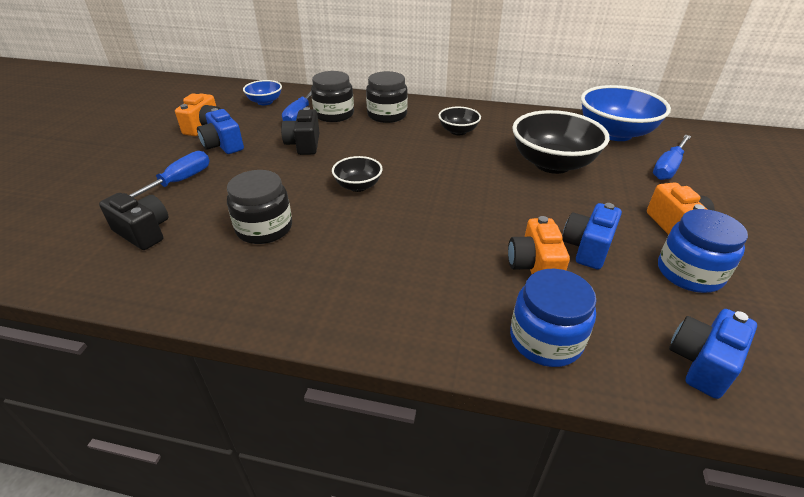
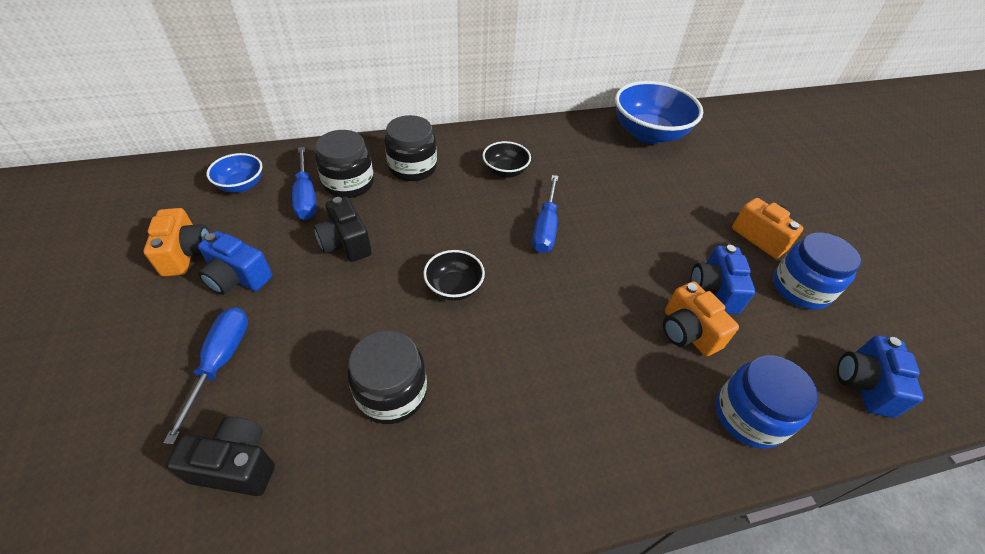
camera: 30 degrees left, 10 degrees up
black bowl [512,110,610,174] -> none
blue screwdriver [653,135,691,180] -> blue screwdriver moved to [532,175,558,253]

